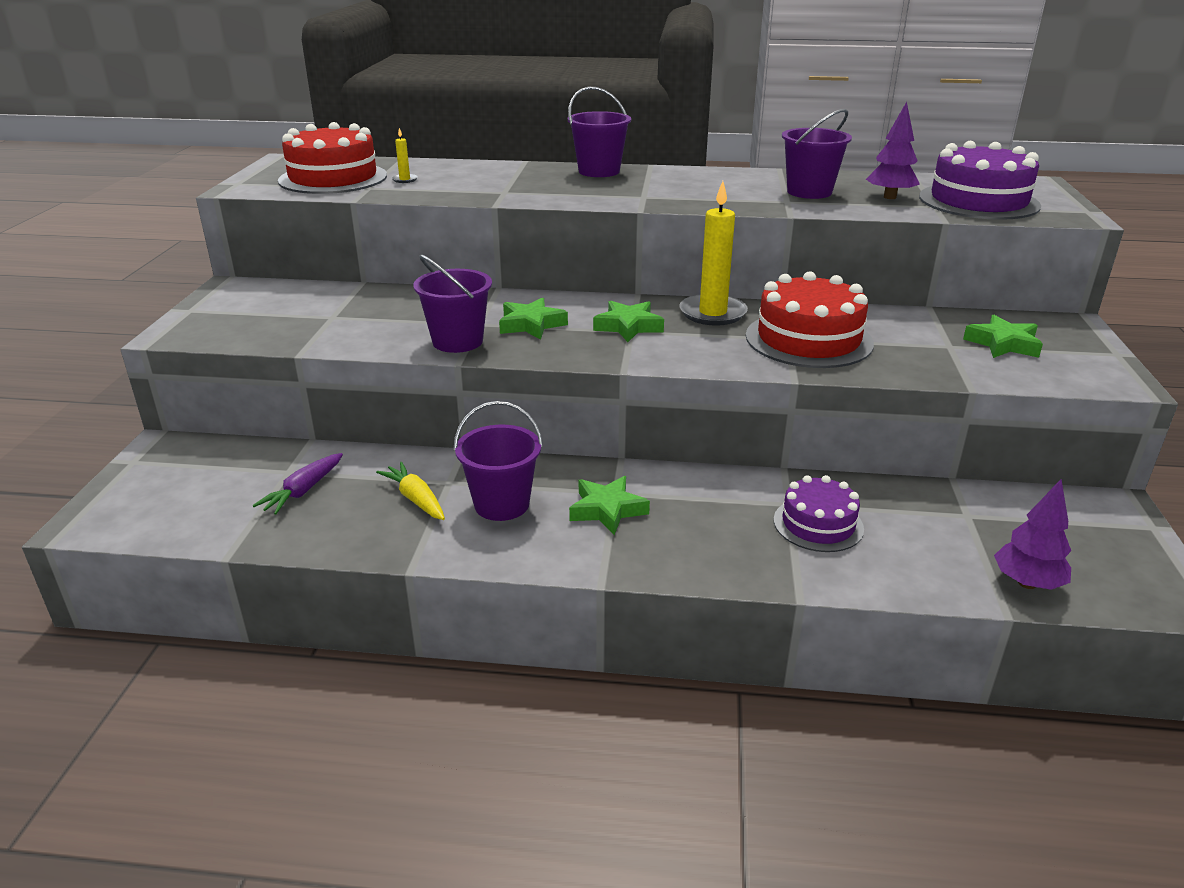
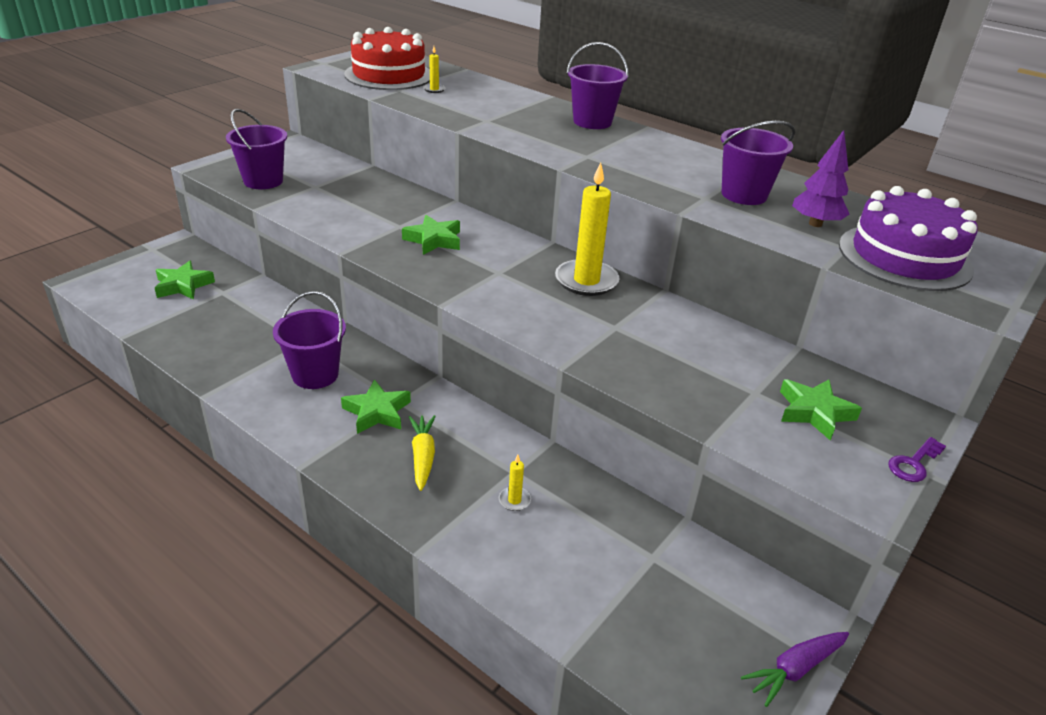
camera: 30 degrees right, 5 degrees up
purple carrot [253,453,343,515] -> purple carrot moved to [741,632,849,707]
yellow carrot [376,462,445,520] -> yellow carrot moved to [409,415,436,491]
purple bucket [413,255,492,353] -> purple bucket moved to [226,109,287,189]
green star [593,301,664,342] -> green star moved to [155,261,215,300]
red cake [746,271,874,368] -> none
purple cake [774,475,864,552] -> yellow candle [499,455,531,511]
purple tree [994,479,1071,590] -> none
none -> purple key [888,437,946,482]

